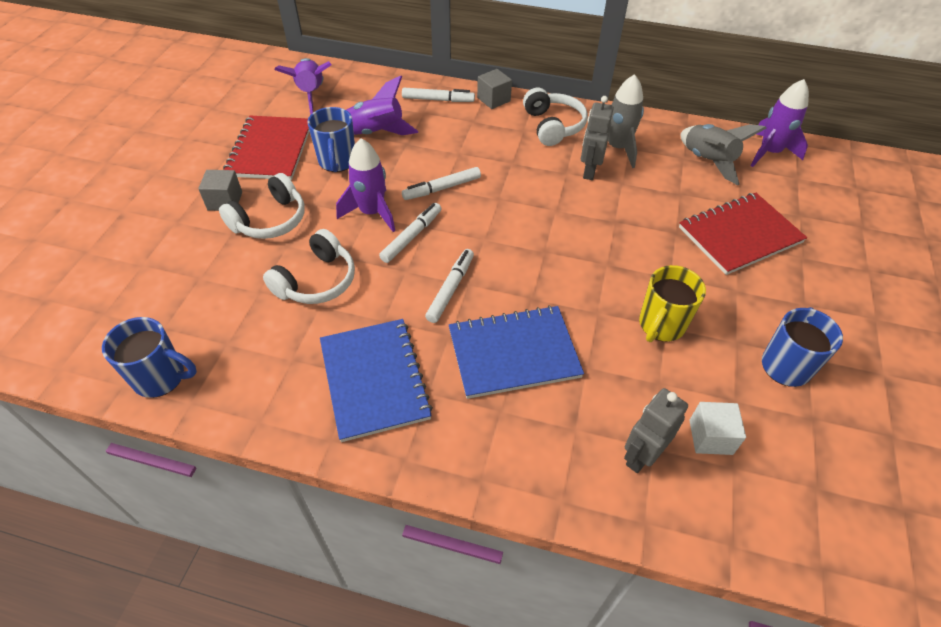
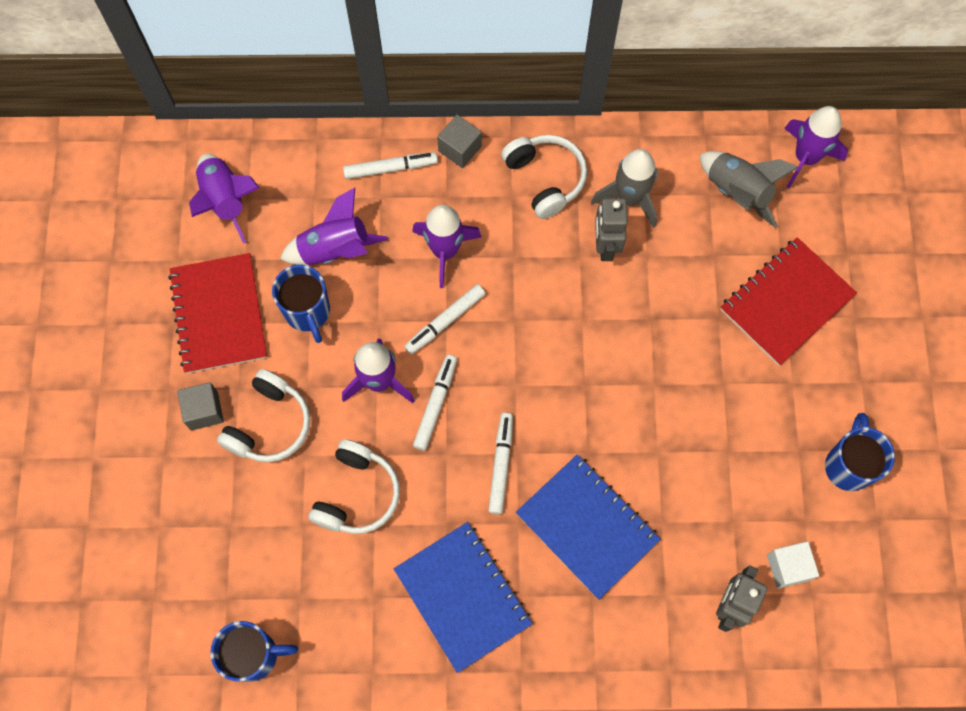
camera: 15 degrees left, 20 degrees up
blue notebook [449,305,584,399] -> blue notebook turned 75 degrees clockwise [516,454,661,599]
yellow mug [639,265,706,342] -> none
none -> purple rocket [412,205,482,288]

